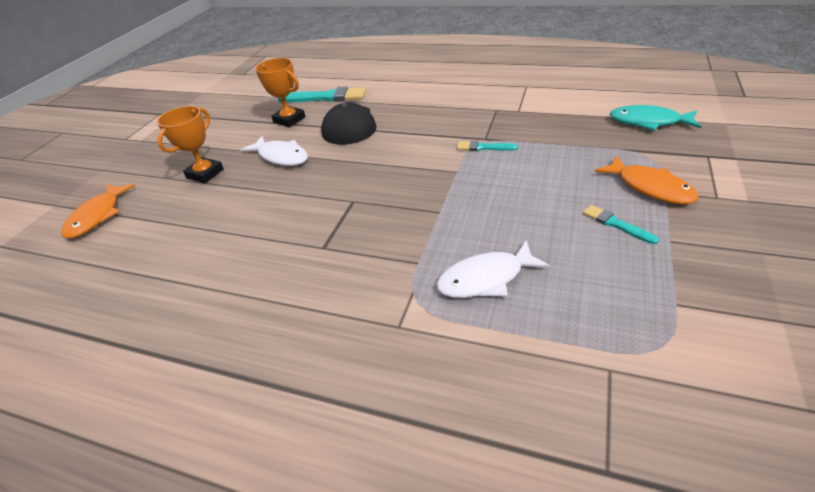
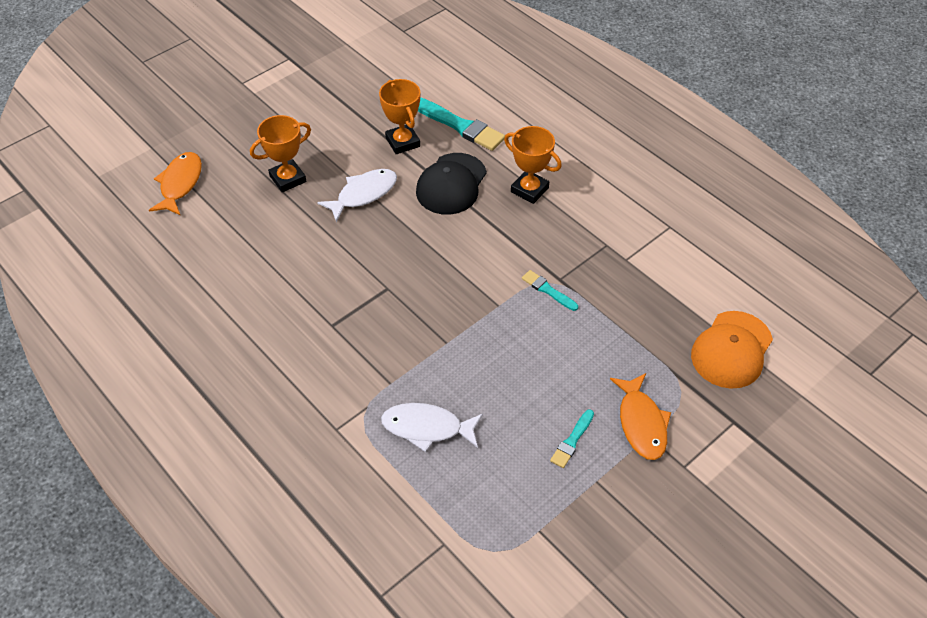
camera: 25 degrees right, 10 degrees up
orange fish [61,184,135,239] -> orange fish turned 150 degrees clockwise [149,152,202,216]
white fish [241,136,308,166] -> white fish turned 105 degrees counterclockwise [317,169,397,222]
turquoise brush [583,205,659,244] -> turquoise brush turned 135 degrees counterclockwise [550,409,594,468]
turquoise fish [610,105,702,131] -> orange cap [691,311,773,389]
none -> orange trophy [504,126,562,204]

